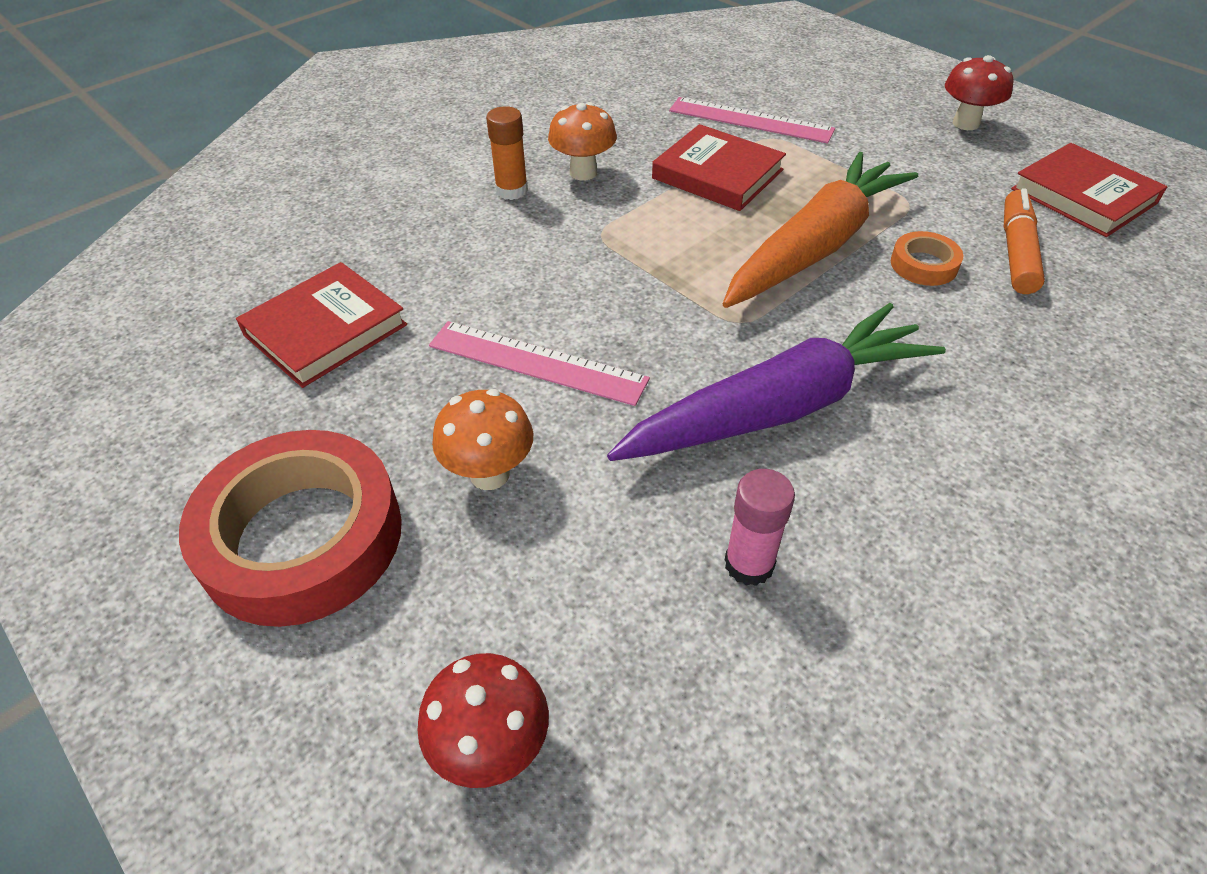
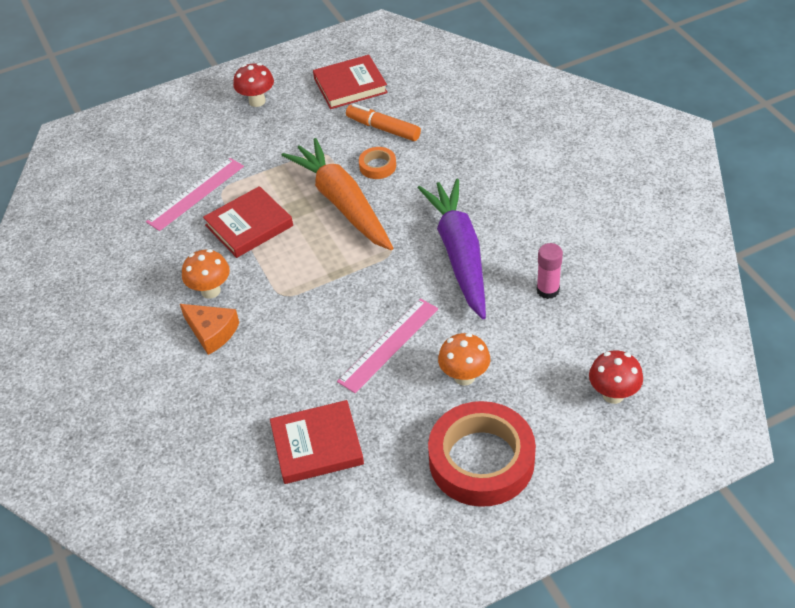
camera: 70 degrees left, 0 degrees up
red book [236,262,407,388] -> red book turned 75 degrees counterclockwise [270,400,364,484]
orange glue stick [486,106,528,200] -> orange cheese [180,304,239,355]

